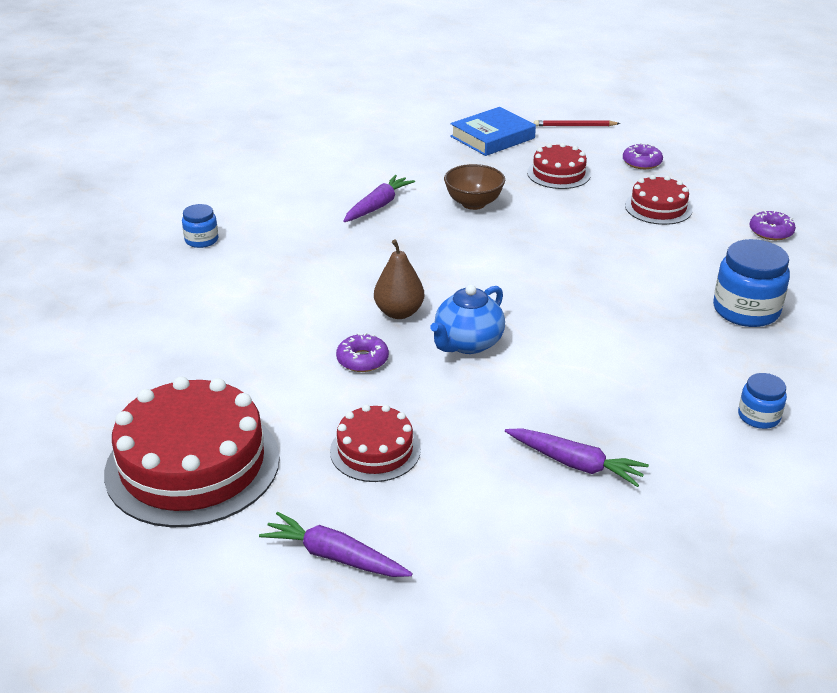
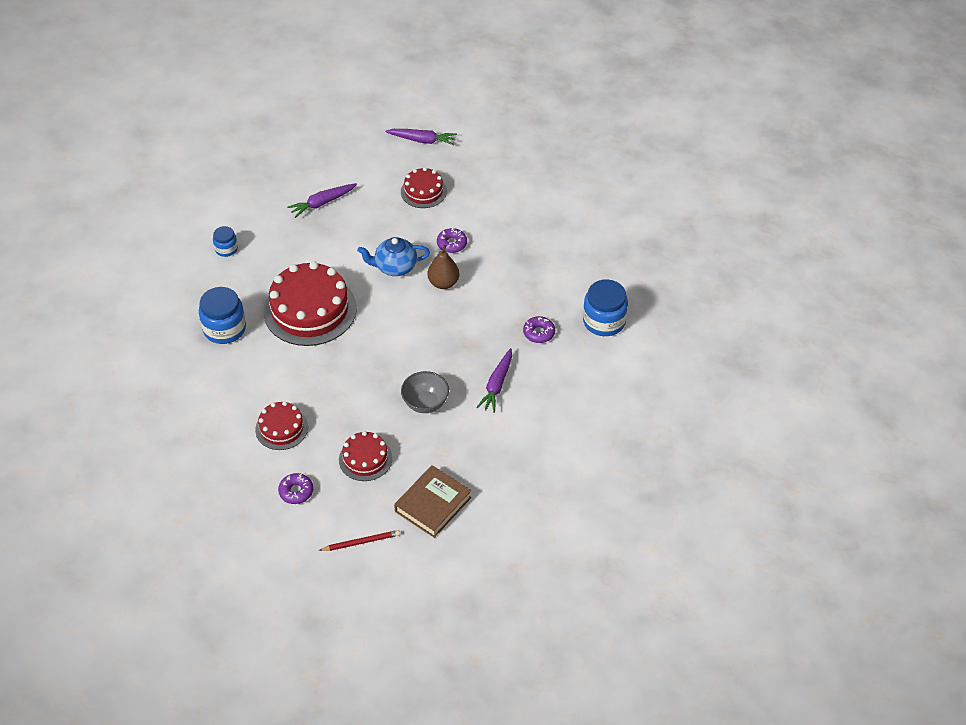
camera: 165 degrees right, 15 degrees up
red cake [104,376,280,527] -> red cake moved to [264,261,357,346]
blue jar [182,204,218,248] -> blue jar [583,279,628,336], size x1.79
blue teapot [430,285,505,354] -> blue teapot turned 120 degrees counterclockwise [357,237,430,276]
brown bowl [444,164,505,210] -> grey bowl [401,371,449,413]
blue book [450,107,536,156] -> brown book [394,465,471,538]
purple carrot [505,428,649,487] -> purple carrot turned 45 degrees counterclockwise [287,183,357,218]
purple donut [750,210,796,240] -> purple donut moved to [523,316,555,343]

